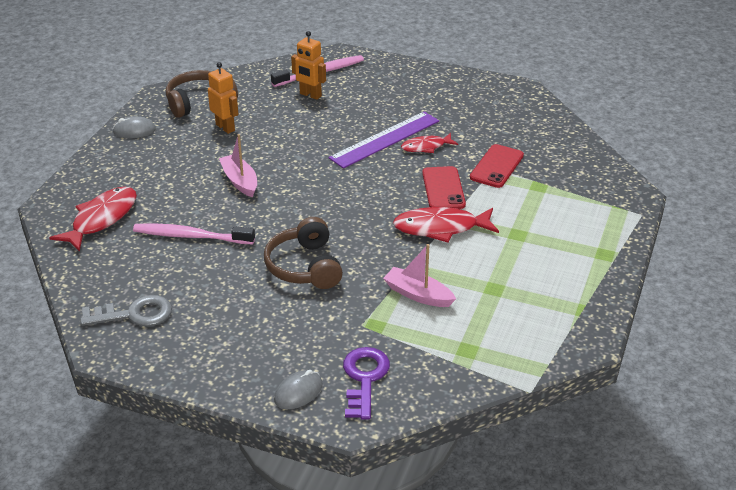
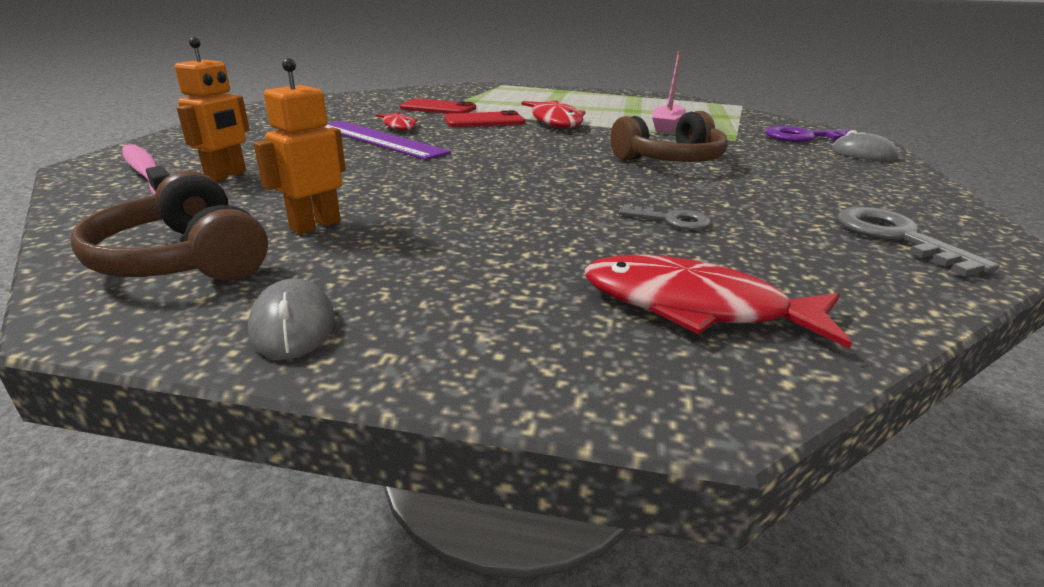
camera: 100 degrees left, 10 degrees down
pink toothbrush [133,223,255,244] -> grey key [619,204,711,230]
pink boat [219,134,257,197] -> none

